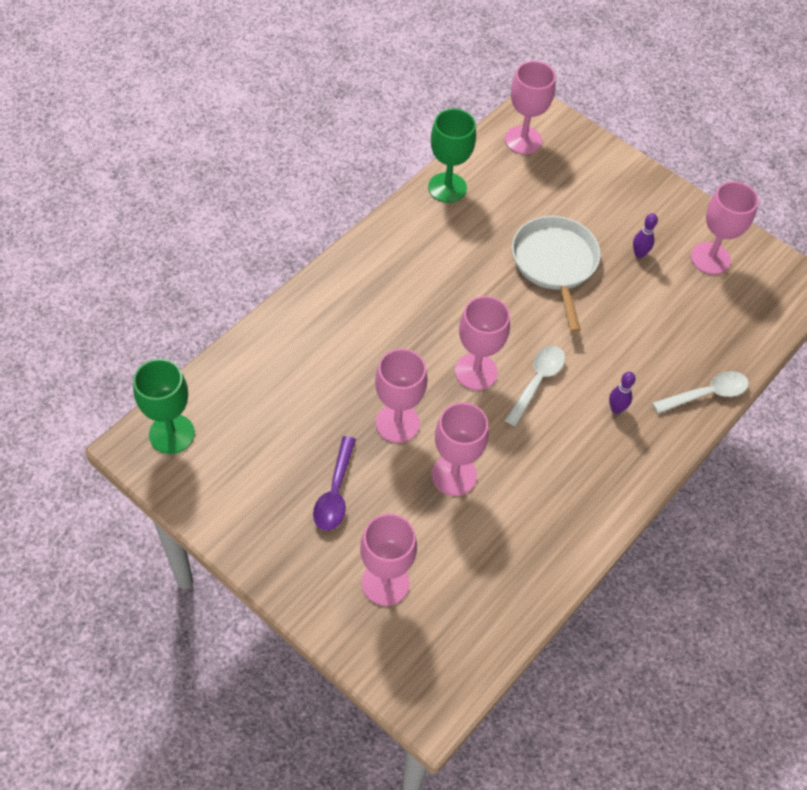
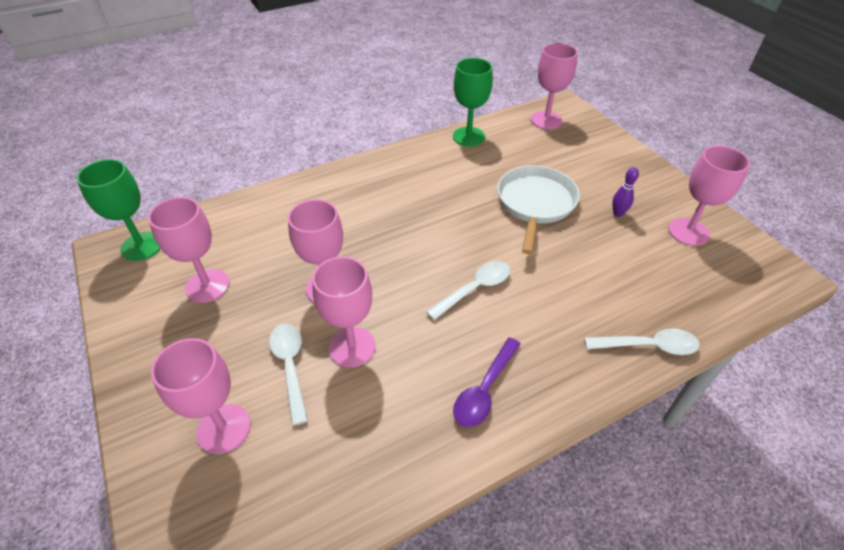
camera: 25 degrees right, 10 degrees down
purple spoon [313,436,356,531] -> purple spoon moved to [453,337,521,427]
pink goblet [455,296,510,390] -> pink goblet moved to [148,197,229,302]
purple bowling pin [609,372,635,414] -> none
none -> white spoon [269,323,308,426]

